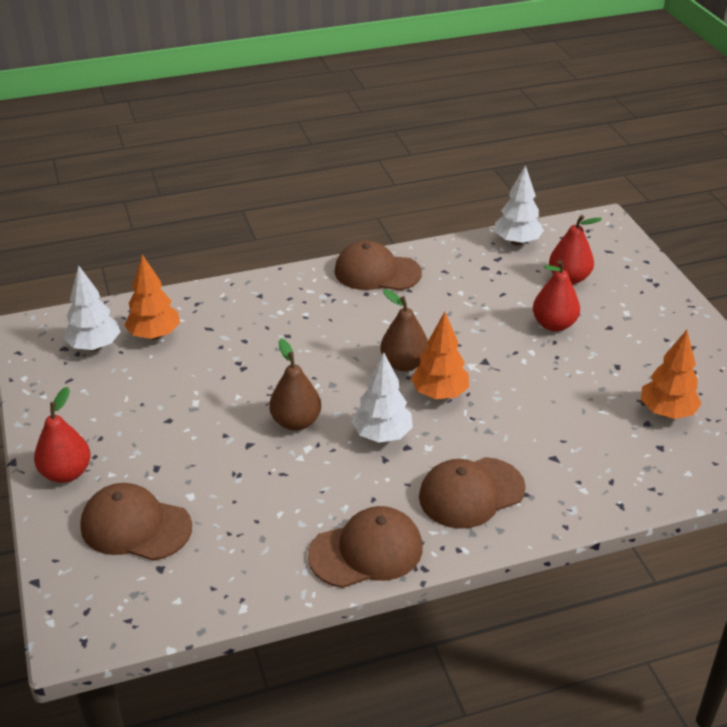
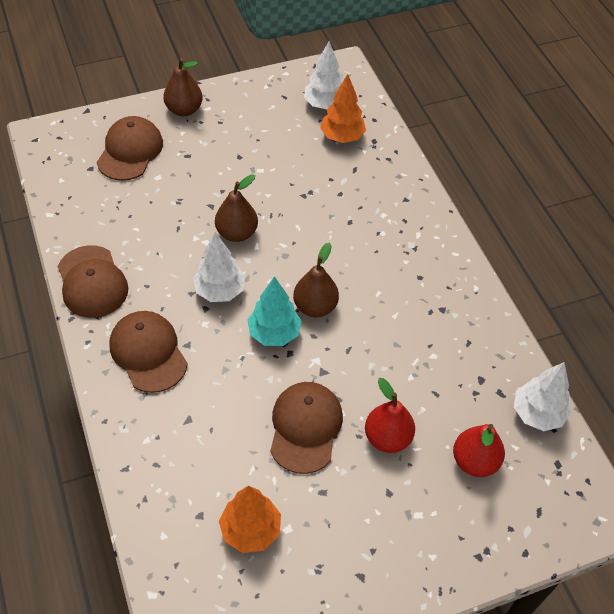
camera: 85 degrees right, 15 degrees up
red pear [34,387,91,483] -> brown pear [163,58,203,116]
brown cap [334,241,422,290] -> brown cap moved to [270,382,343,474]
orange tree [411,312,469,399] -> turquoise tree [247,276,302,346]

